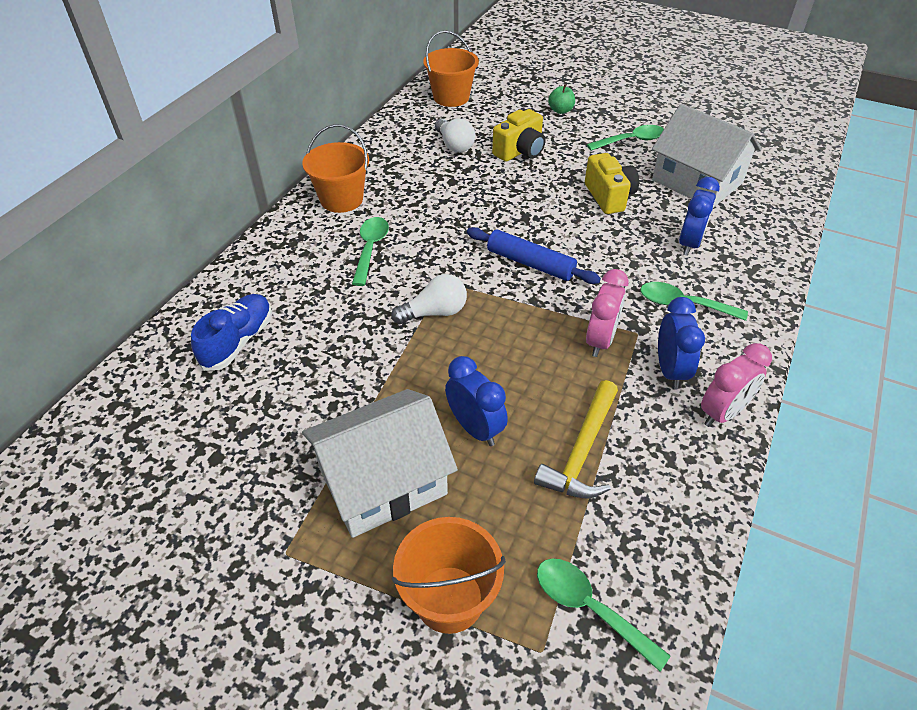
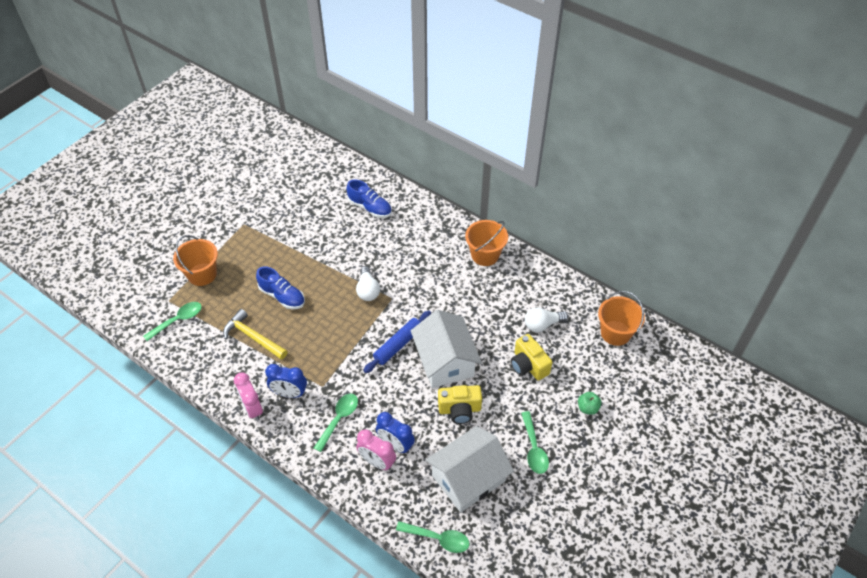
camera: 100 degrees right, 5 degrees up
white house [302,389,458,538] -> white house moved to [411,310,482,388]
green spoon [352,217,389,286] -> green spoon moved to [396,521,469,553]
blue clock [445,356,508,446] -> blue shoe [256,266,305,309]
pink clock [586,269,629,357] -> pink clock moved to [356,429,396,470]

